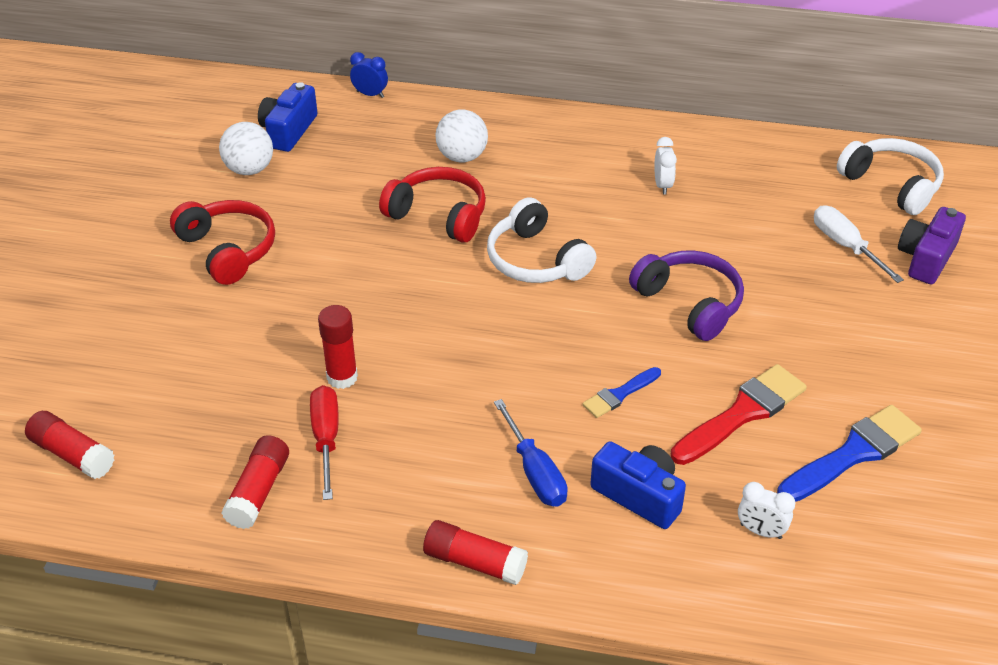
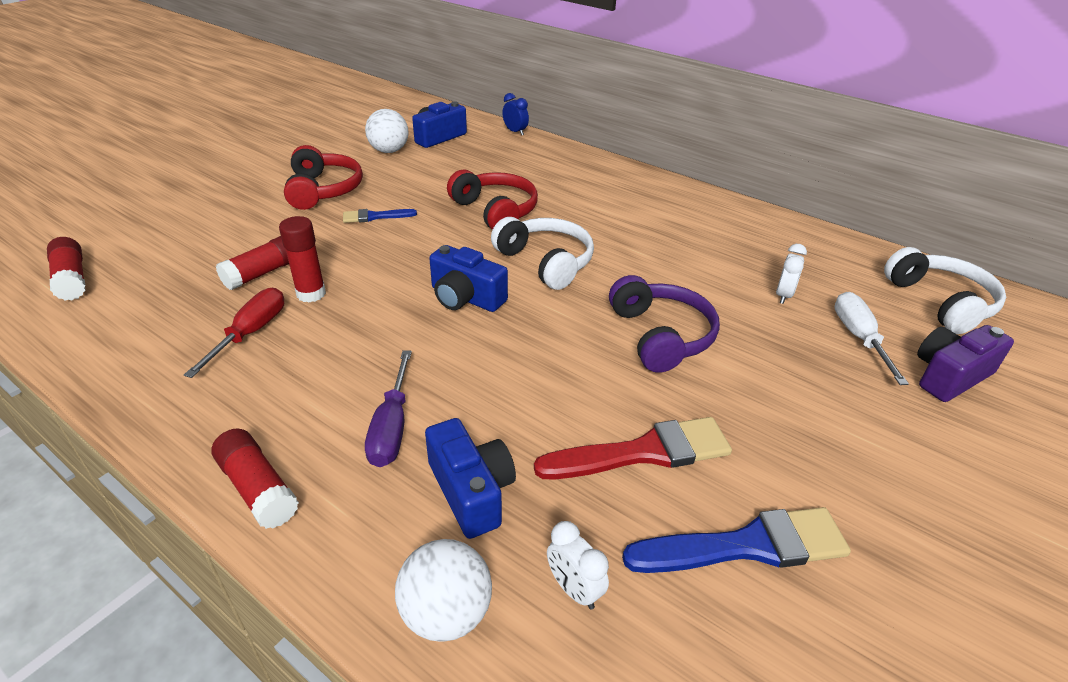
camera: 25 degrees right, 5 degrees down
red glue stick [221,435,289,529] -> red glue stick moved to [216,236,289,290]
white ball [435,110,488,162] -> white ball moved to [395,539,492,642]
white headphones [487,197,596,283] -> white headphones turned 150 degrees clockwise [491,217,594,290]
blue screwdriver [494,399,568,506] -> purple screwdriver [365,350,412,467]
blue brush [583,367,661,418] -> blue brush moved to [343,209,417,223]
white clock [654,137,677,195] -> white clock moved to [776,244,807,304]
none -> blue camera [429,245,508,312]

